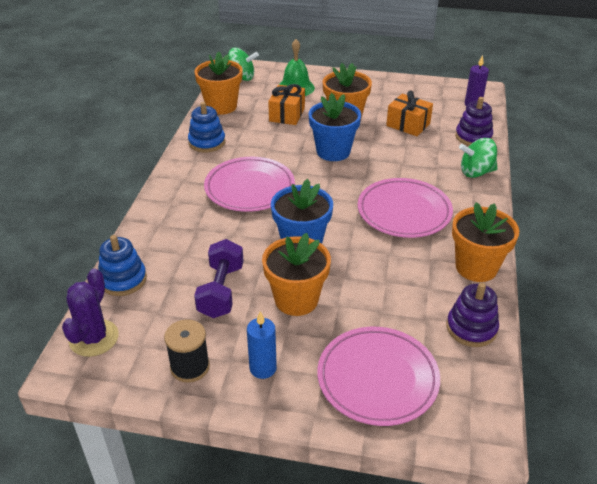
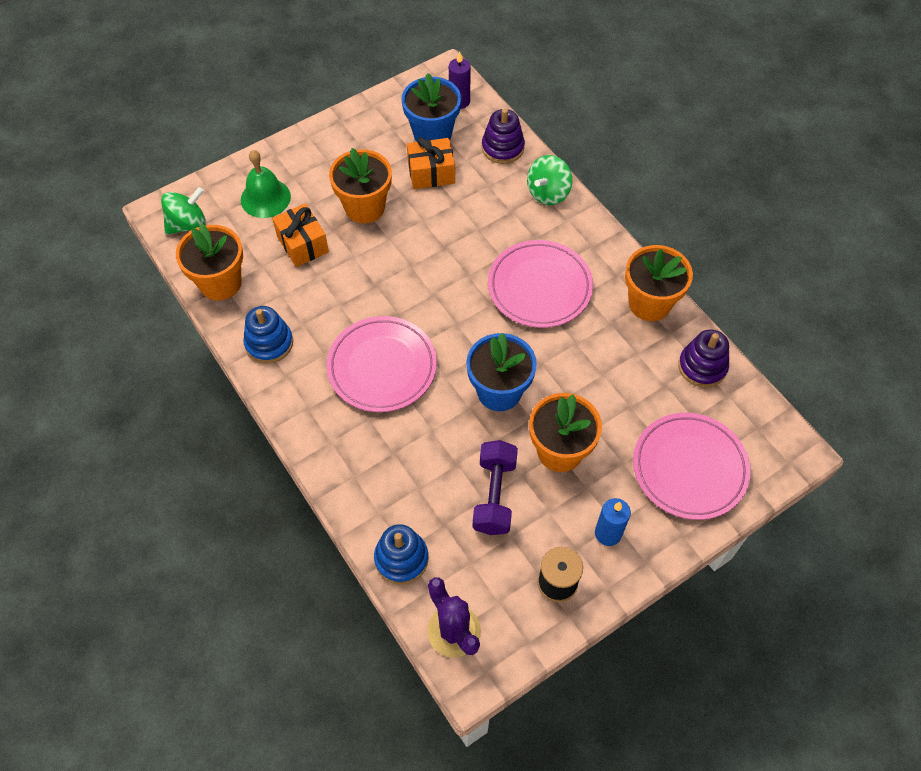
camera: 45 degrees left, 20 degrees up
purple dumbbell [194,239,244,318] -> purple dumbbell turned 45 degrees clockwise [473,440,518,535]
blue flower pot [309,93,361,161] -> blue flower pot moved to [402,73,461,142]

